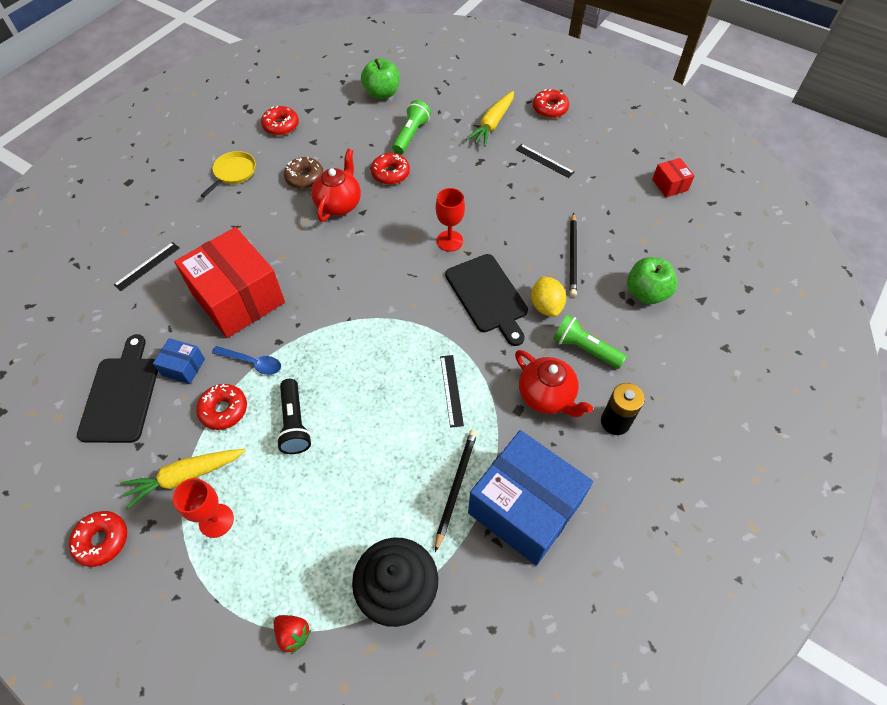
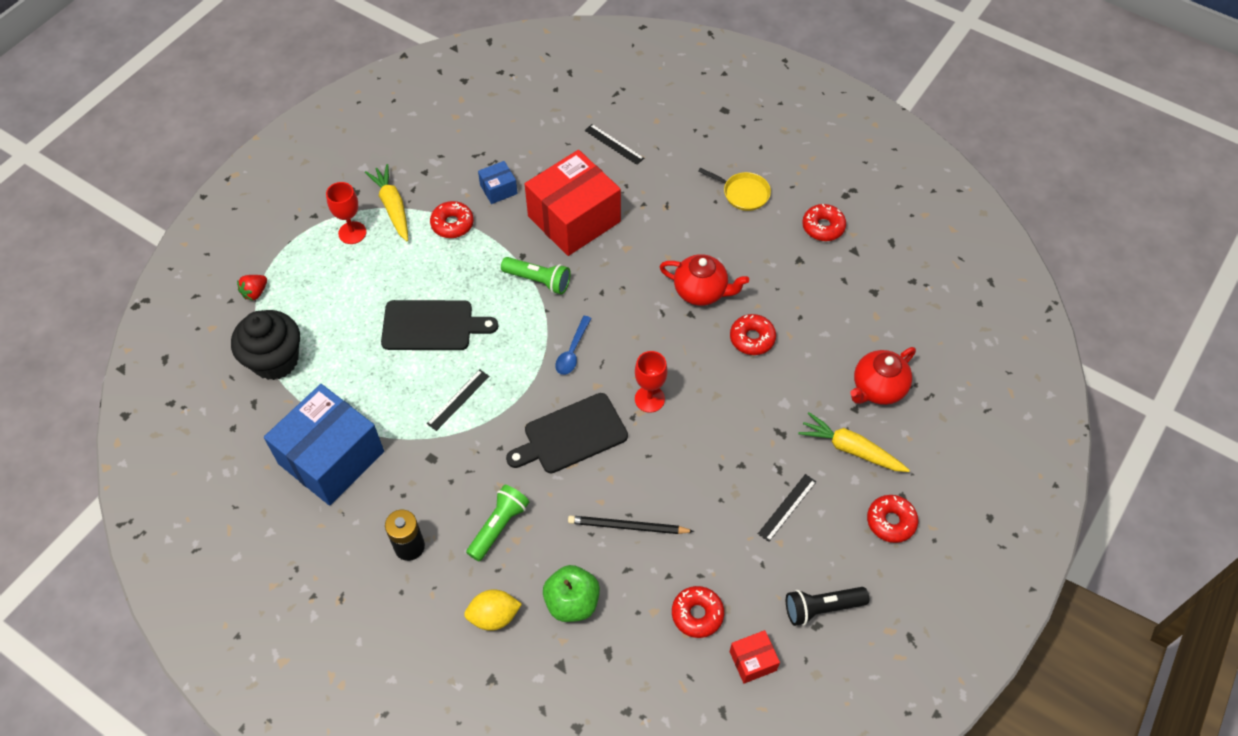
camera: 90 degrees right, 0 degrees up
red donut [69,511,127,567] -> red donut moved to [672,586,724,638]
black cutting board [77,334,158,443] -> black cutting board moved to [381,300,498,350]
blue box [153,338,205,384] -> blue box turned 45 degrees clockwise [478,161,518,204]
blue spoon [212,346,281,375] -> blue spoon moved to [555,316,592,375]
black flashlight [276,379,312,454] -> black flashlight moved to [786,587,869,626]
brown donut [284,157,323,189] -> none
green apple [361,58,400,99] -> none
green flashlight [392,100,431,154] -> green flashlight moved to [501,257,571,295]
black pencil [435,430,477,552] -> none
black ruler [440,355,464,428] -> black ruler turned 45 degrees counterclockwise [427,370,489,431]
red teapot [515,350,593,417] -> red teapot moved to [850,347,916,405]
yellow lemon [531,276,566,317] -> yellow lemon moved to [464,589,522,631]

